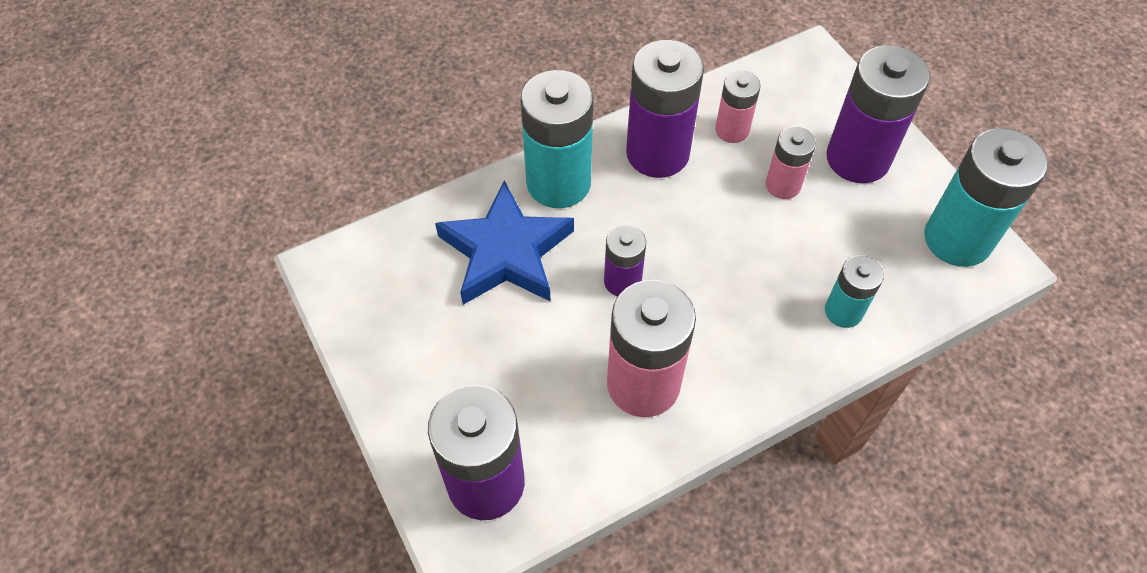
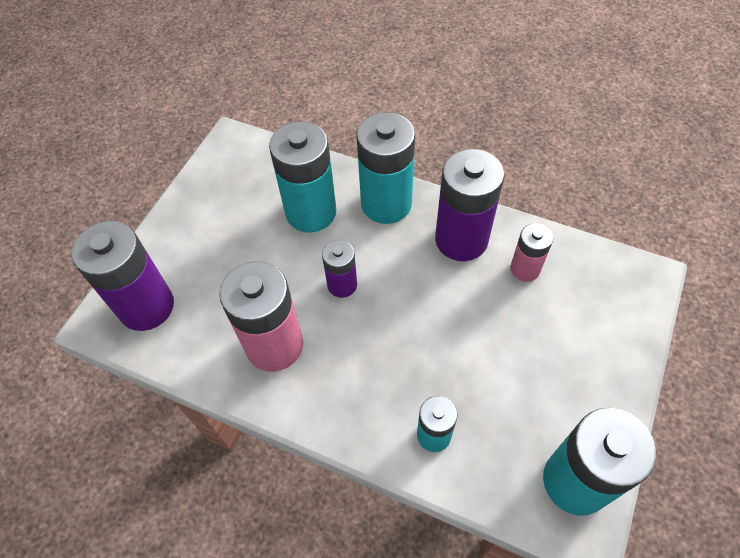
camera: 55 degrees right, 0 degrees up
blue star [435,180,574,305] -> turquoise battery [269,121,337,232]
pink battery [766,127,816,199] -> none
purple battery [826,45,930,183] -> none

